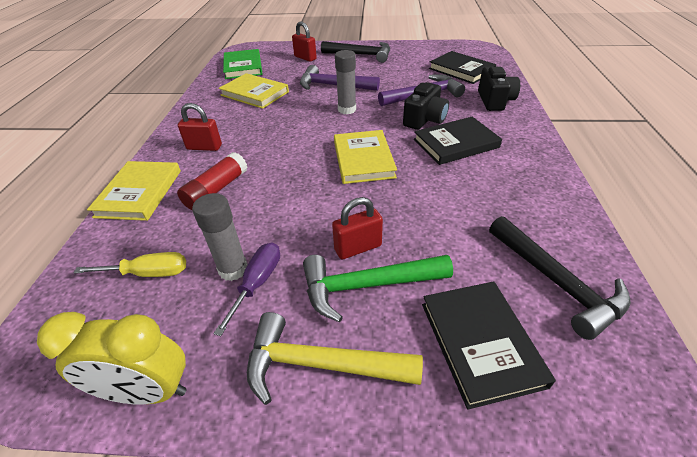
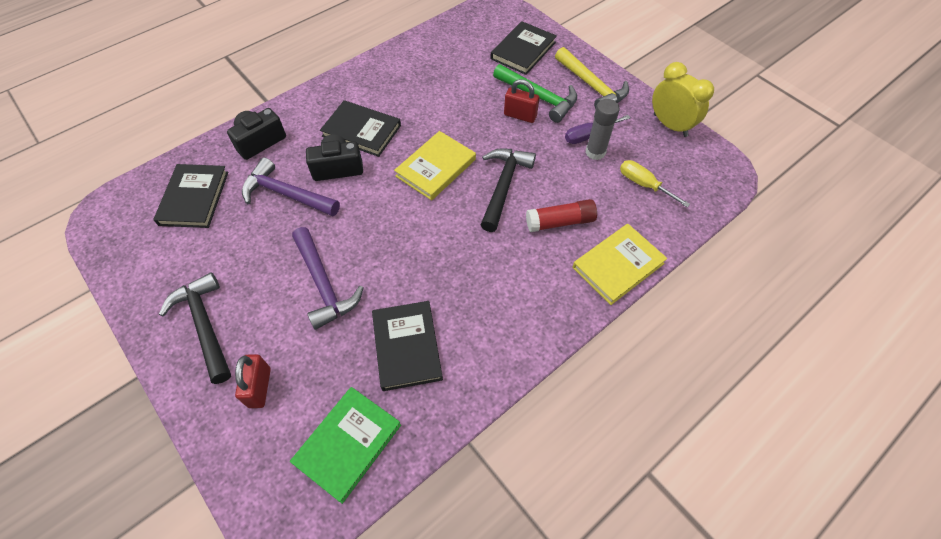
camera: 135 degrees left, 15 degrees up
red padlock [178,103,222,151] -> none
yellow book [219,73,289,109] -> black book [372,301,443,391]
grey glue stick [335,50,356,114] -> none
black hammer [489,216,631,340] -> black hammer moved to [481,148,536,232]

